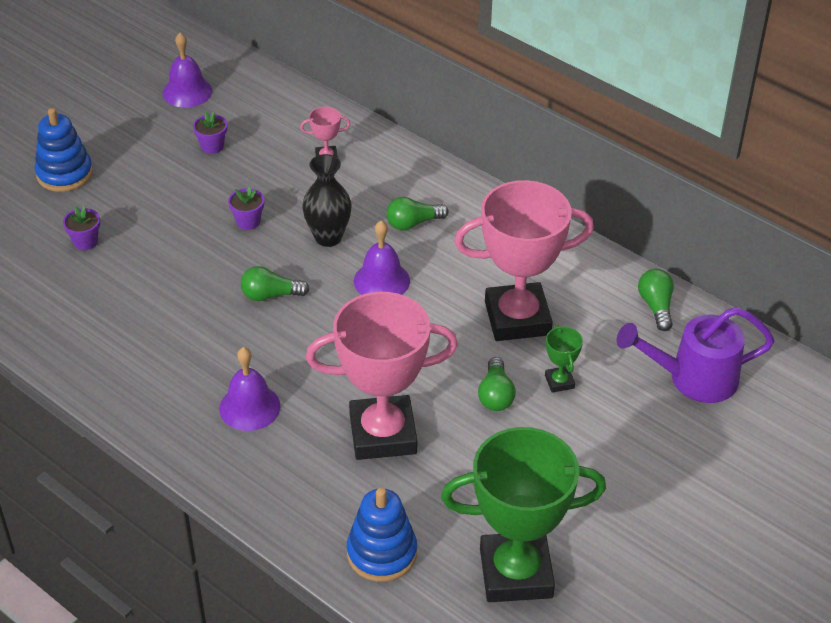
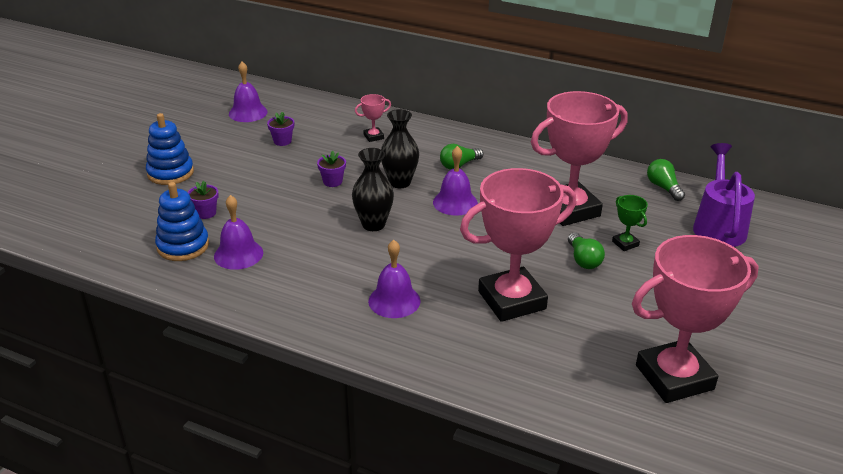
camera: 15 degrees left, 10 degrees down
green light bulb [241,266,309,301] -> black vase [352,148,394,231]
blue stacking toy [347,487,417,582] -> blue stacking toy moved to [155,182,209,261]
green trophy [441,427,606,602] -> pink trophy [632,235,758,403]
purple watering can [616,307,774,403] -> purple watering can turned 120 degrees clockwise [693,143,755,247]
none -> purple bell [214,195,263,270]

